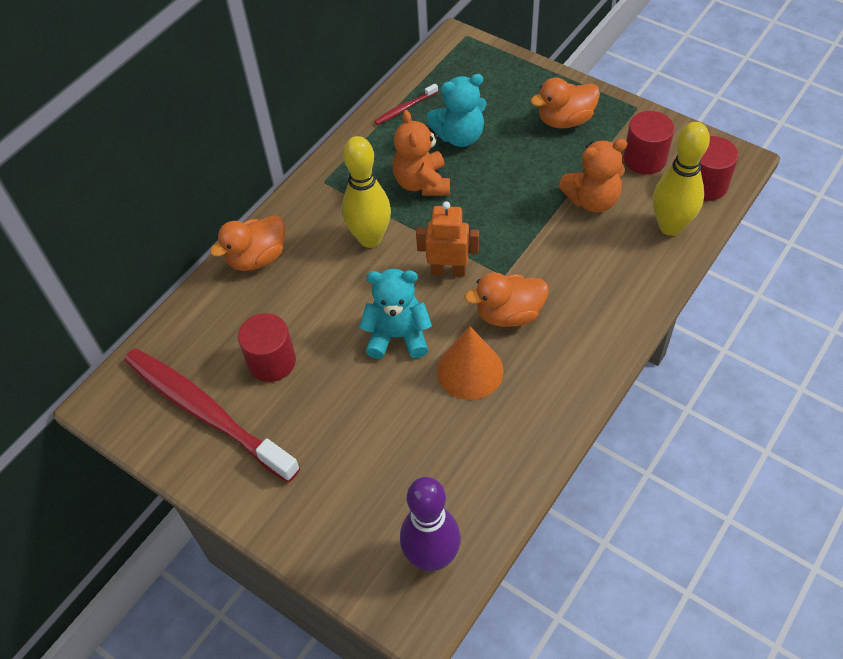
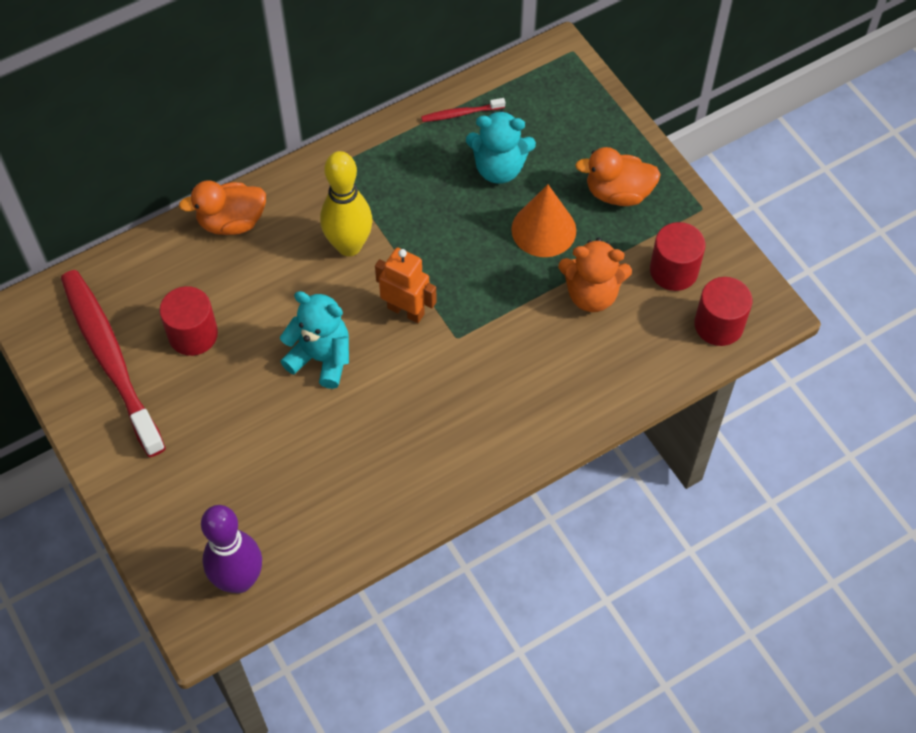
camera: 20 degrees right, 5 degrees up
orange teddy bear [393,110,450,196] -> none
orange cone [437,326,504,400] -> orange cone moved to [511,184,576,257]
orange duck [464,272,549,327] -> none
yellow bowling pin [653,122,710,236] -> none

